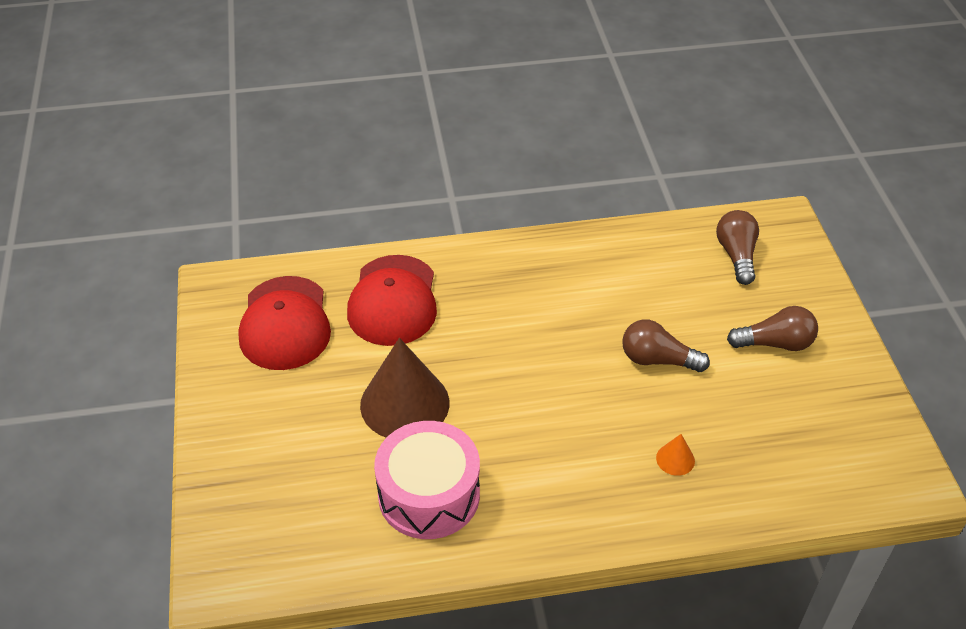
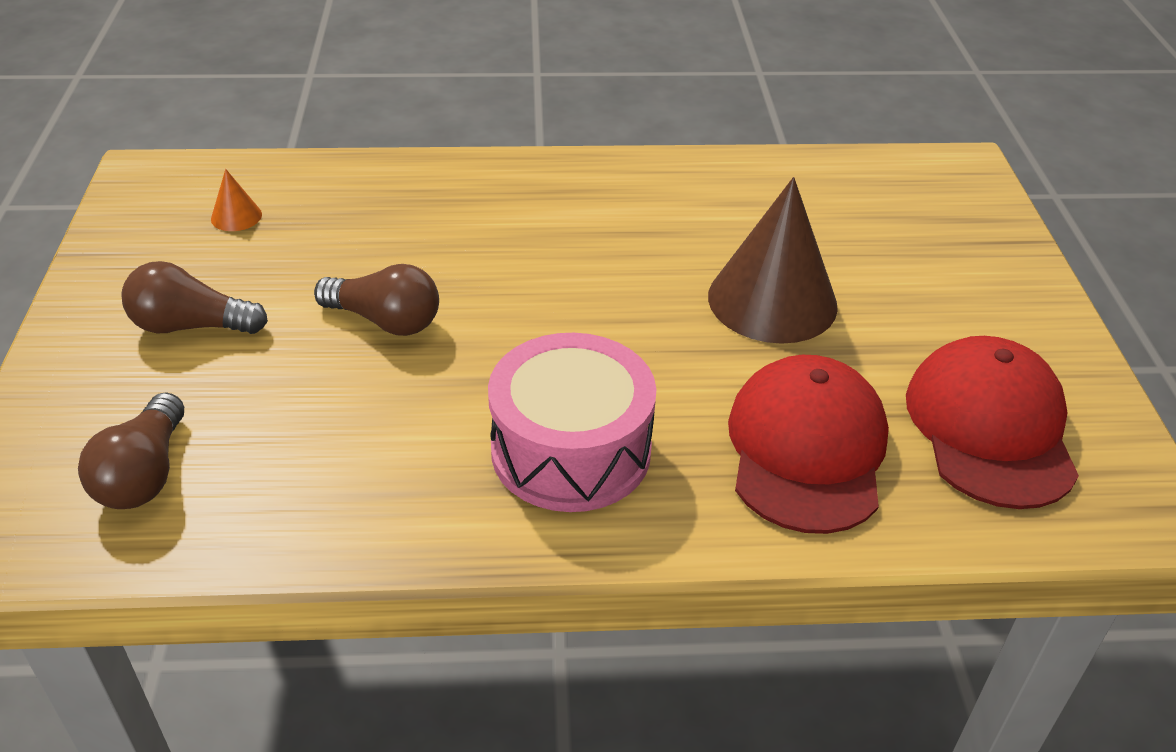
camera: 175 degrees left, 5 degrees down
pink drum [374,421,480,539] -> pink drum moved to [488,333,657,512]
orange cone [656,434,695,476] -> orange cone moved to [211,169,262,231]

